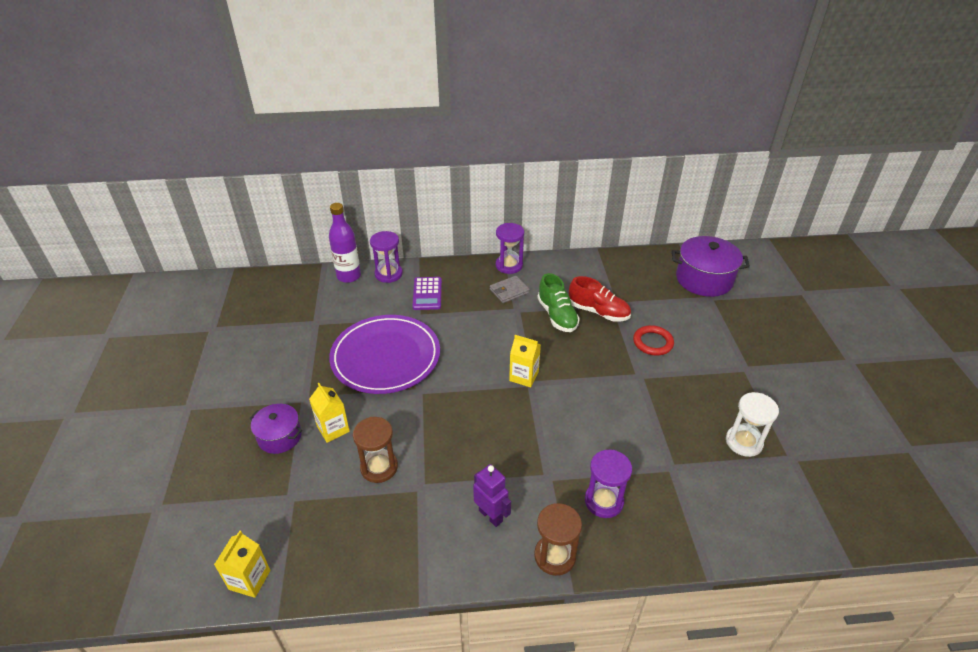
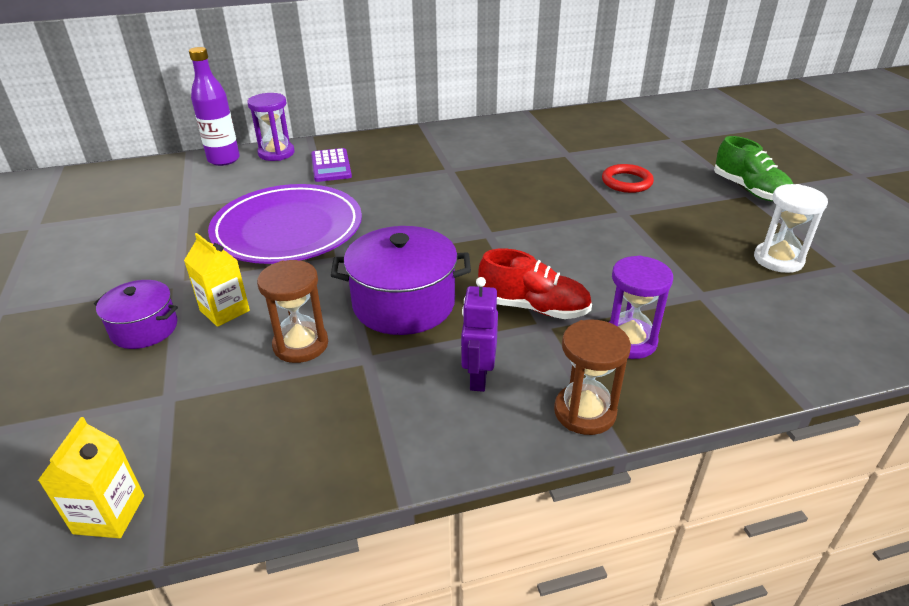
camera: 10 degrees left, 5 degrees down
purple robot [473,464,511,527] -> purple robot turned 120 degrees counterclockwise [461,277,498,392]
grey wallet [490,276,530,303] -> none
purple hourglass [496,223,524,274] -> none
yellow carton [509,335,541,387] -> none
green shoe [537,273,580,332] -> green shoe moved to [714,136,793,202]
red shoe [569,276,631,322] -> red shoe moved to [478,248,592,319]
purple pot [672,236,750,297] -> purple pot moved to [331,226,471,335]

